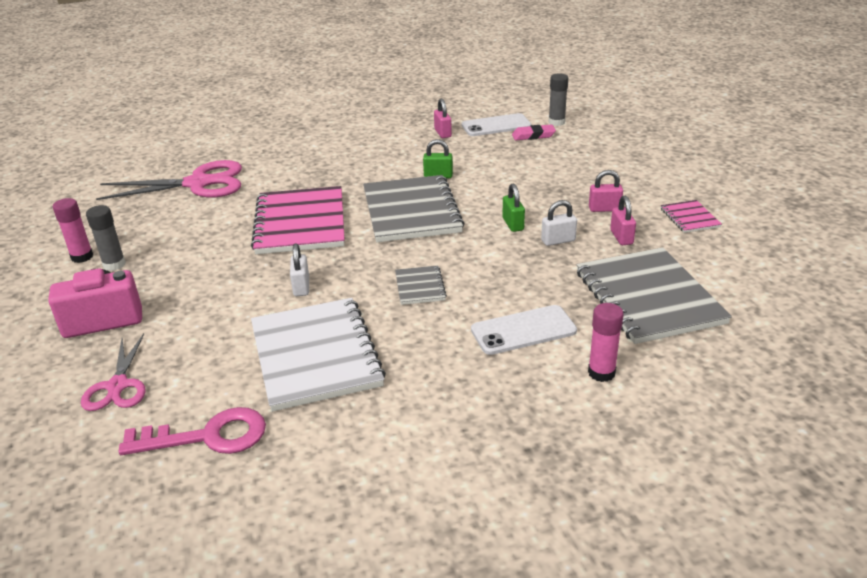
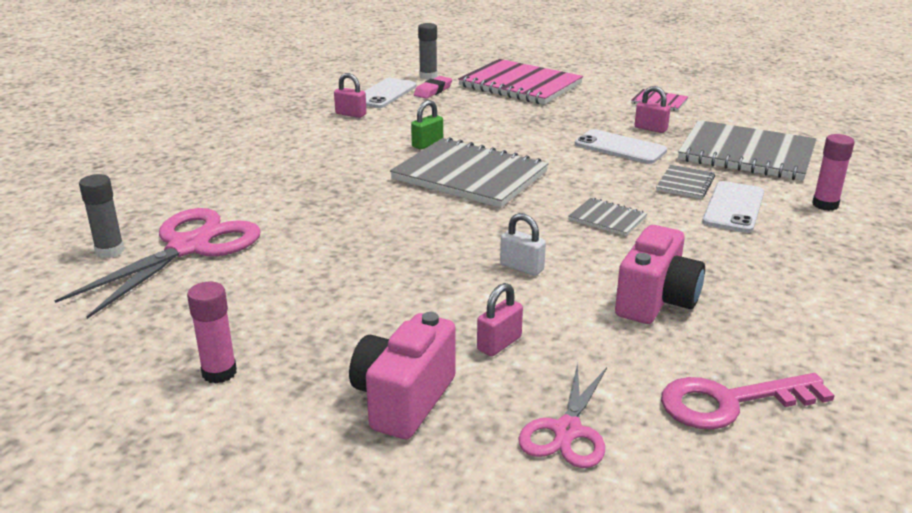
camera: 50 degrees left, 5 degrees down
pink scissors [81,334,146,411] -> pink scissors turned 75 degrees clockwise [518,363,607,468]
grey glue stick [86,205,126,271] -> grey glue stick moved to [79,174,124,258]
pink key [118,407,266,455] -> pink key turned 135 degrees counterclockwise [661,373,835,430]
pink notebook [251,186,345,254] -> pink notebook moved to [458,59,583,104]
white notebook [251,298,386,412] -> pink camera [615,225,705,324]
green padlock [502,183,525,232] -> none
white padlock [541,200,577,246] -> white phone [575,129,667,164]
pink padlock [589,170,623,212] -> pink padlock moved to [477,283,523,356]
none -> grey notebook [656,165,715,199]

